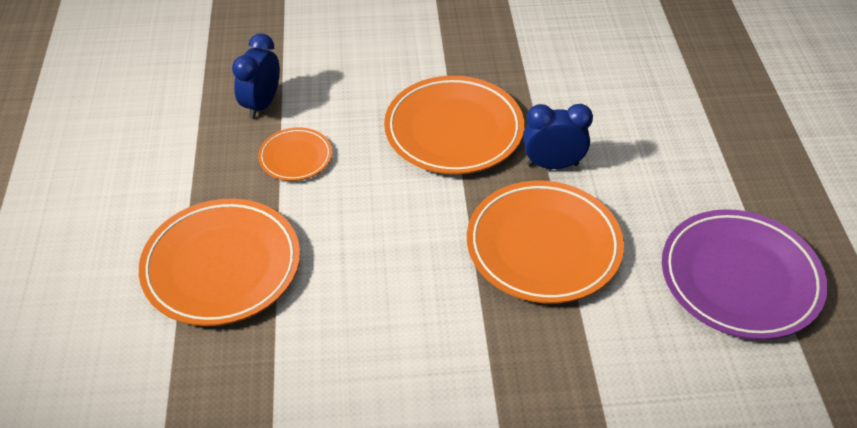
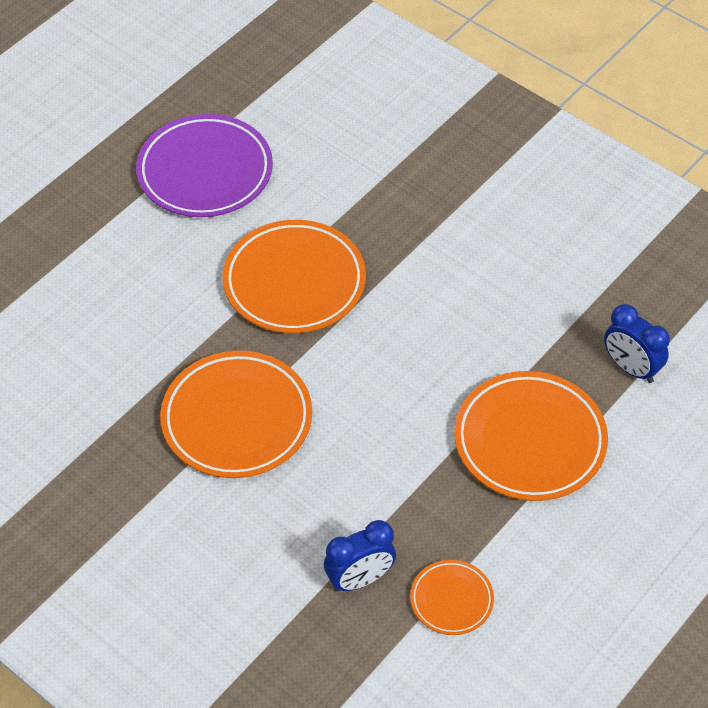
camera: 135 degrees left, 5 degrees up
orange plate [258,127,332,181] -> orange plate moved to [410,560,494,635]
blue clock [524,104,593,169] -> blue clock moved to [604,304,670,383]

